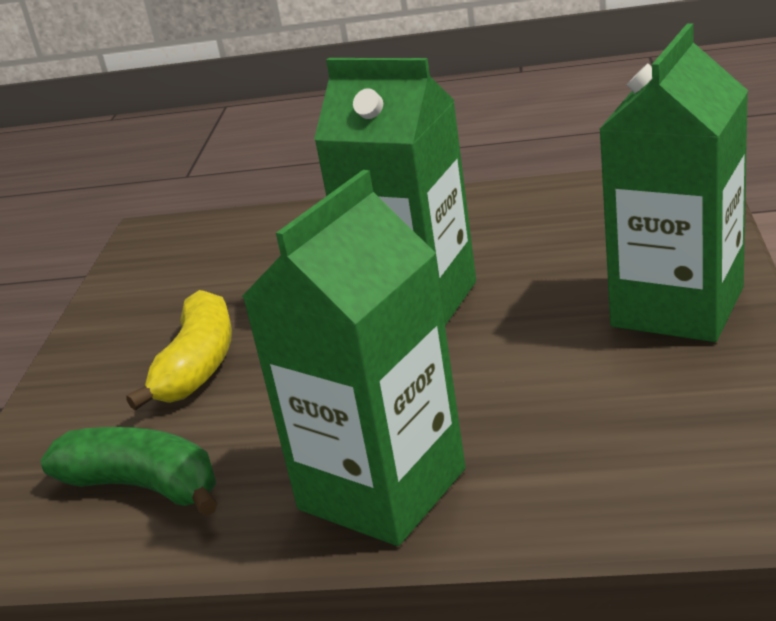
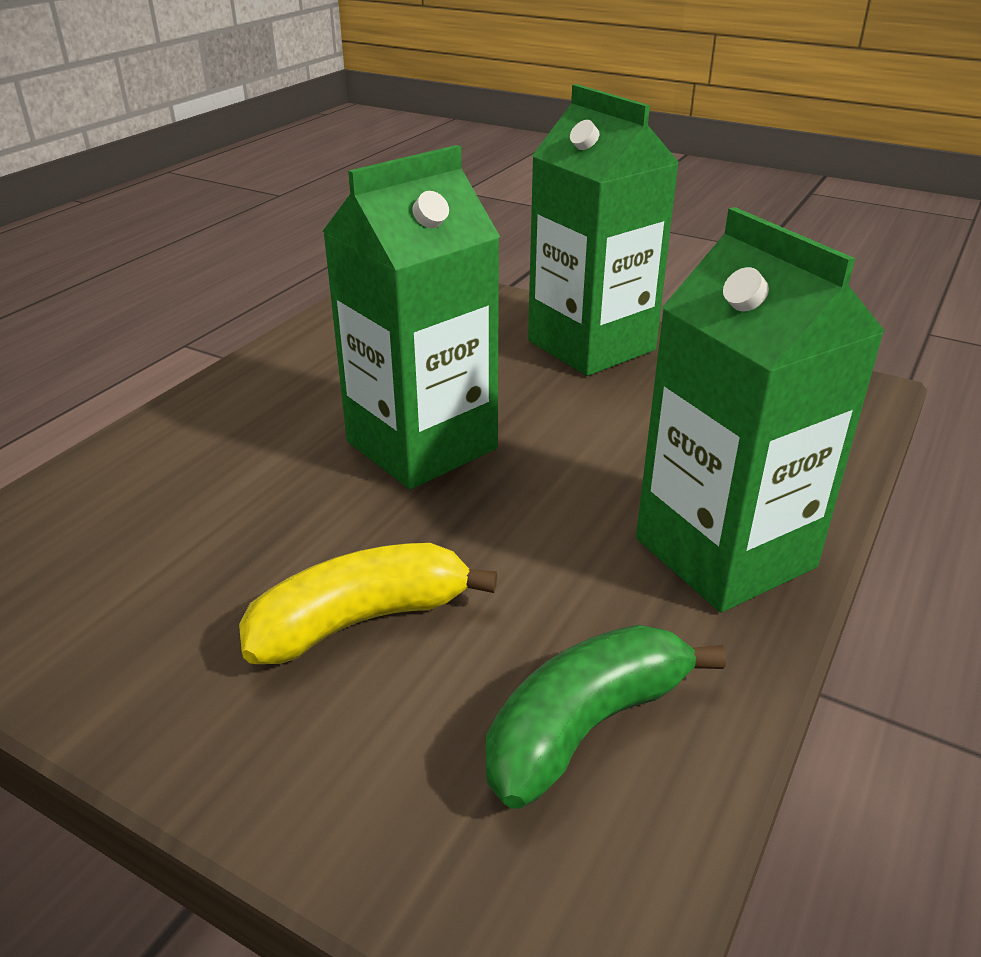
camera: 70 degrees left, 5 degrees up
yellow banana [126,290,232,410] -> yellow banana turned 60 degrees counterclockwise [239,543,497,664]

